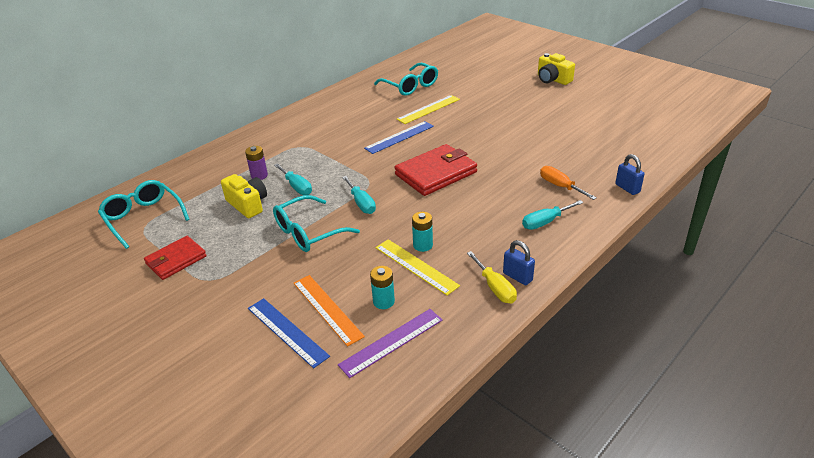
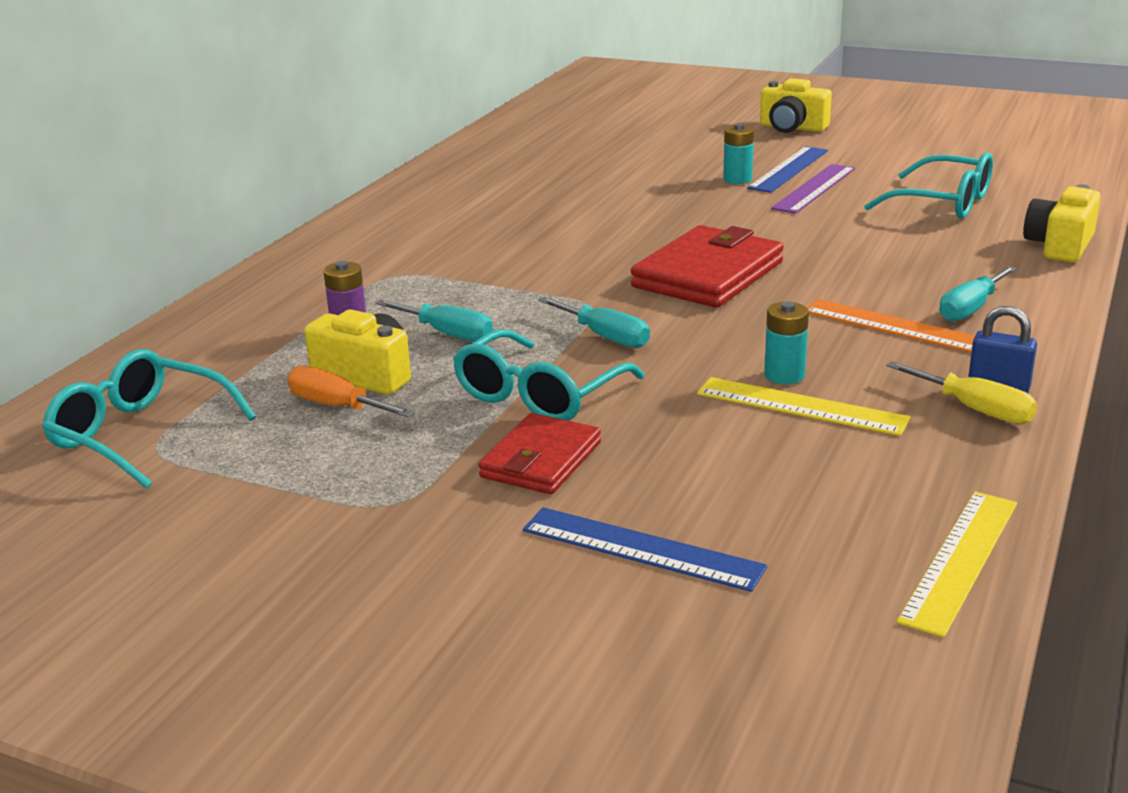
camera: 20 degrees left, 10 degrees down
red wallet [144,236,207,280] -> red wallet moved to [478,413,601,494]
orange ruler [293,275,365,347] -> orange ruler moved to [807,299,975,353]
purple ruler [338,309,443,378] -> purple ruler moved to [771,164,855,214]
blue ruler [364,121,434,154] -> blue ruler moved to [747,146,828,193]
turquoise battery [370,266,395,309] -> turquoise battery moved to [723,123,754,184]
turquoise glasses [374,63,438,96] -> turquoise glasses moved to [864,152,993,219]
yellow ruler [397,95,460,124] -> yellow ruler moved to [897,491,1017,637]
orange screwdriver [540,166,597,200] -> orange screwdriver moved to [287,366,415,418]
blue padlock [615,154,645,195] -> yellow camera [1023,184,1101,262]

